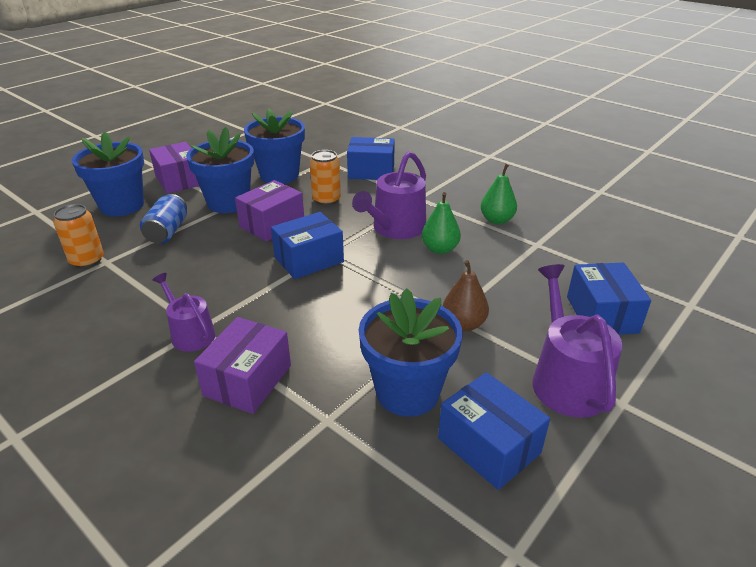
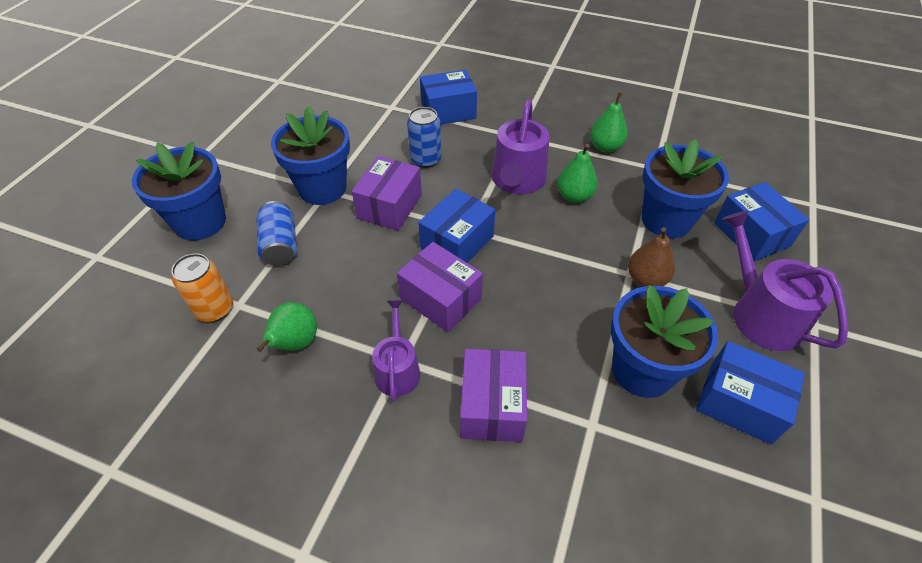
camera: 20 degrees left, 15 degrees up
purple box [149,142,199,194] -> purple box moved to [397,242,483,332]
purple watering can [152,273,216,352] -> purple watering can turned 60 degrees clockwise [372,300,420,401]
blue flower pot [244,109,305,184] -> blue flower pot moved to [642,139,729,238]
orange can [310,150,341,205] -> blue can [407,107,441,168]
none -> green pear [257,302,317,352]

